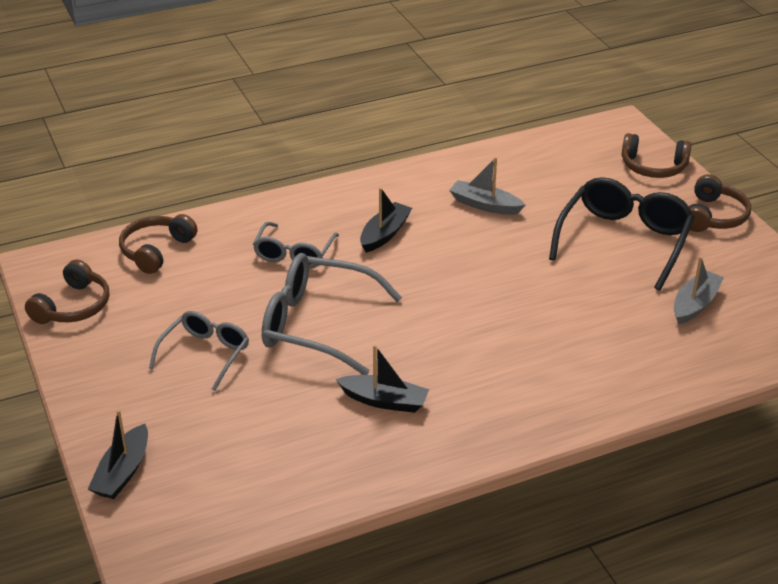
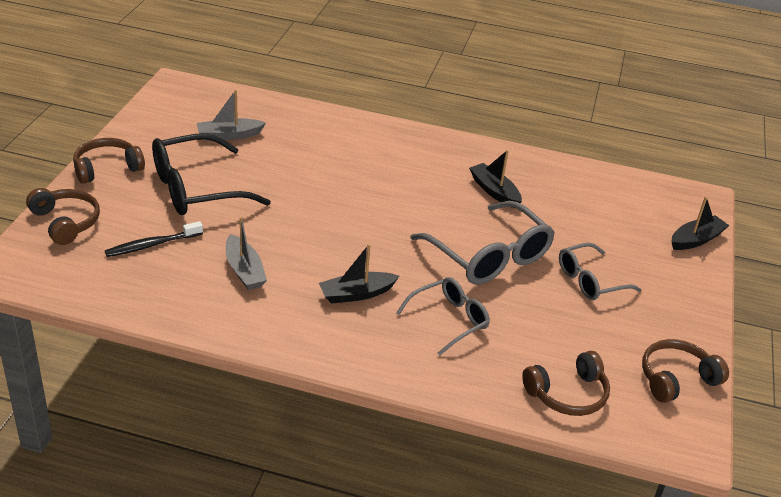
camera: 145 degrees left, 0 degrees up
none -> black toothbrush [105,221,203,257]

